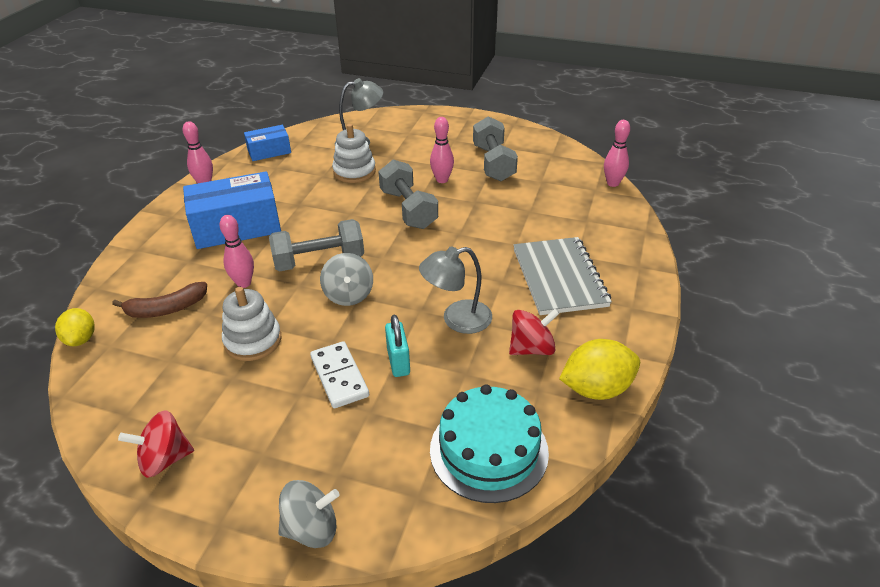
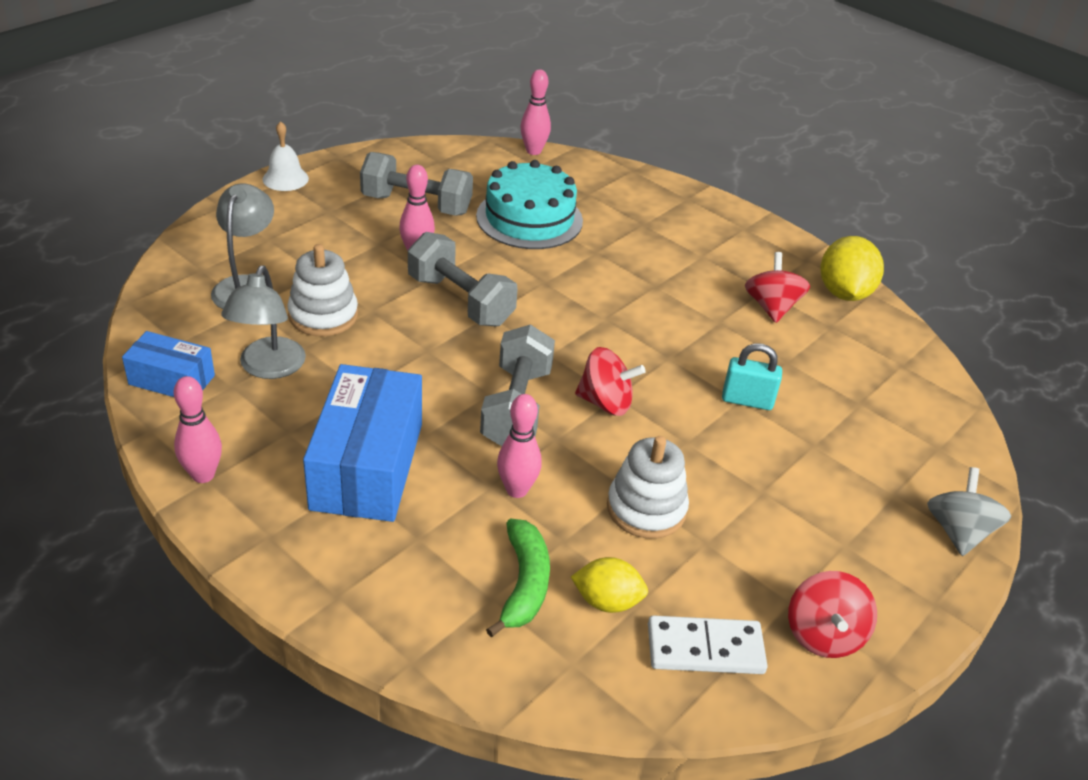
camera: 70 degrees left, 0 degrees up
yellow lemon [55,308,95,346] -> yellow lemon moved to [571,557,648,613]
brown banana [112,282,207,318] -> green banana [486,519,550,637]
blue box [244,125,291,161] -> blue box turned 75 degrees counterclockwise [122,331,215,397]
white domino [310,341,369,408] -> white domino moved to [648,615,768,674]
grey spinning top [320,253,373,306] -> red spinning top [575,347,645,416]
grey dumbbell [378,160,438,229] -> grey dumbbell turned 45 degrees clockwise [408,232,518,327]
grey lamp [419,247,492,334] -> grey lamp moved to [222,265,306,379]
turquoise cake [430,385,549,503] -> turquoise cake moved to [476,160,583,249]
grey notebook [513,237,612,315] -> none
none -> white bell [263,121,309,191]

